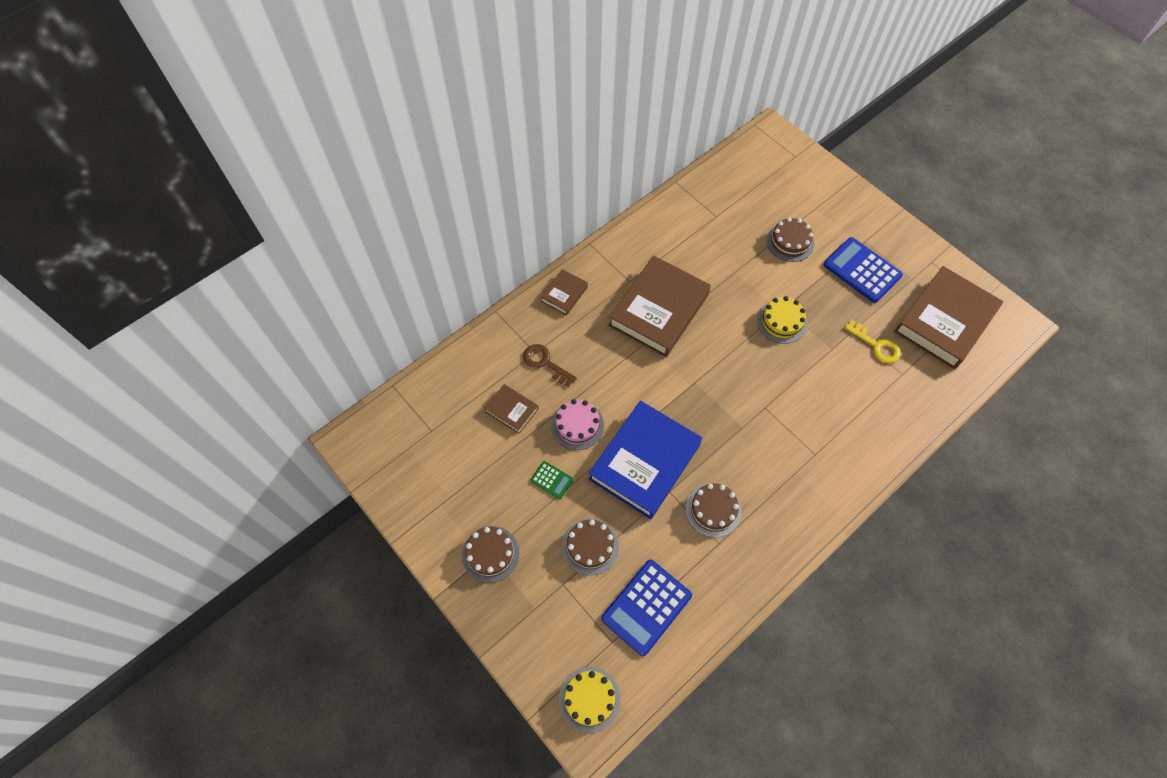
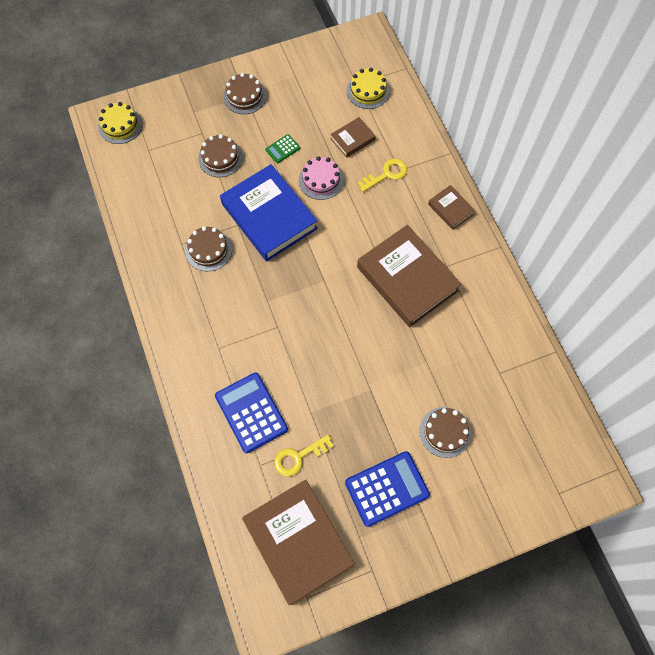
camera: 110 degrees right, 5 degrees up
brown key [523,344,577,387] -> yellow key [357,159,407,192]
blue calculator [601,560,692,656] -> blue calculator moved to [215,373,288,453]
yellow cake [757,296,807,344] -> yellow cake moved to [347,68,390,109]

